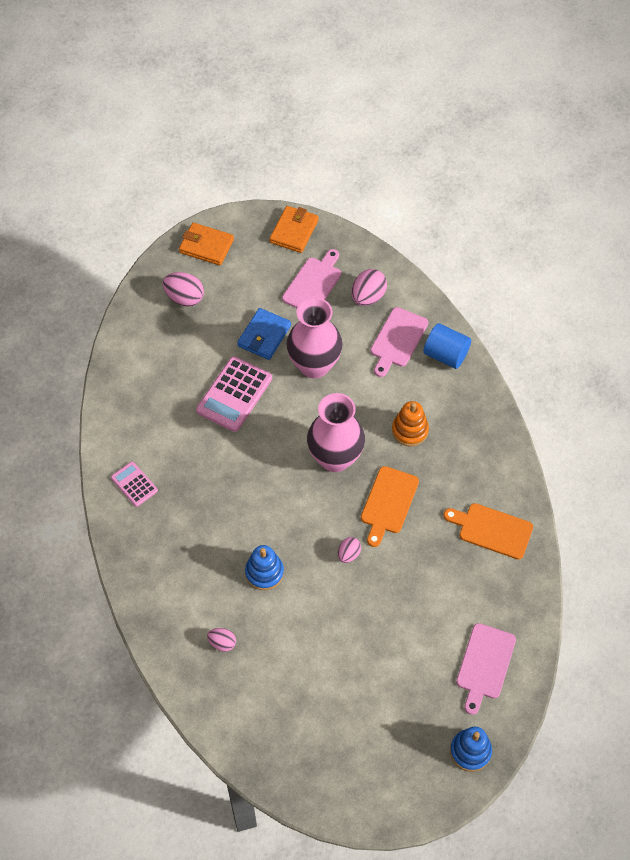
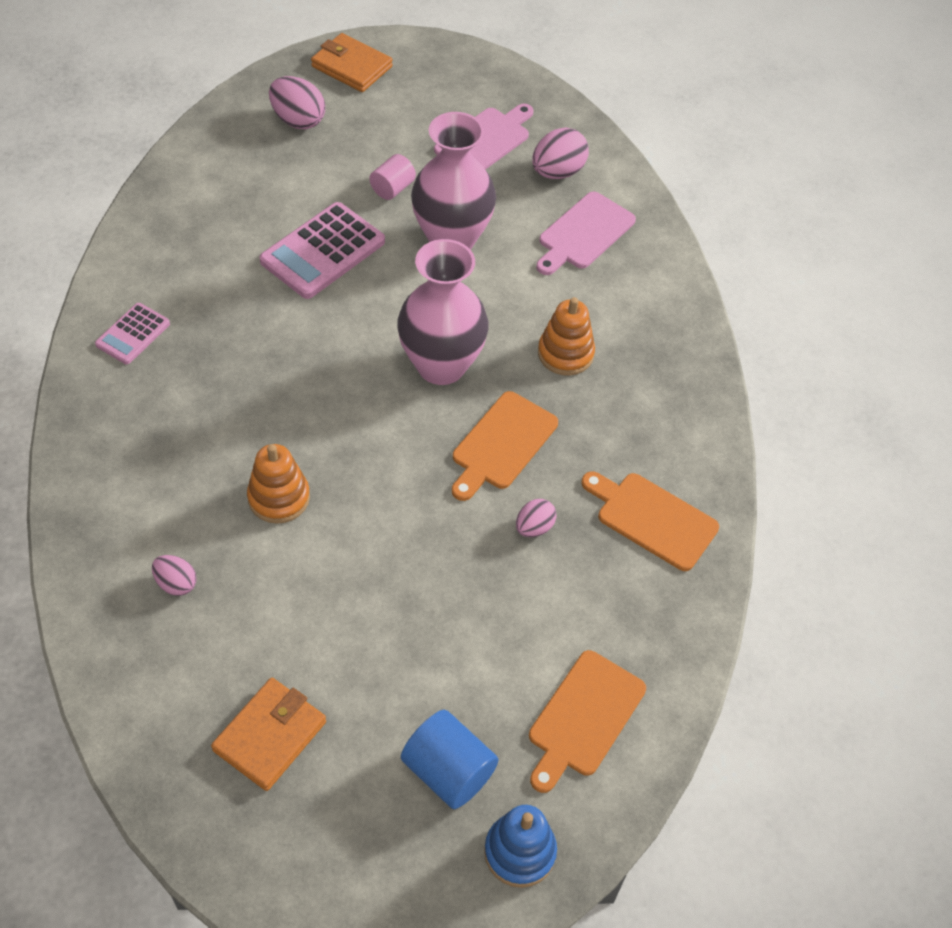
camera: 10 degrees right, 5 degrees down
pink calculator [111,461,158,507] -> pink calculator turned 120 degrees counterclockwise [95,303,170,364]
blue wallet [237,308,291,360] -> pink cylinder [369,154,416,200]
blue stacking toy [245,545,284,590] -> orange stacking toy [247,444,310,524]
orange wallet [269,206,318,253] -> orange wallet moved to [211,678,326,791]
pink egg [338,537,361,563] -> pink egg moved to [516,499,556,537]
blue cylinder [423,323,471,369] -> blue cylinder moved to [401,710,499,809]
pink cutting board [456,623,516,715] -> orange cutting board [529,650,646,793]

